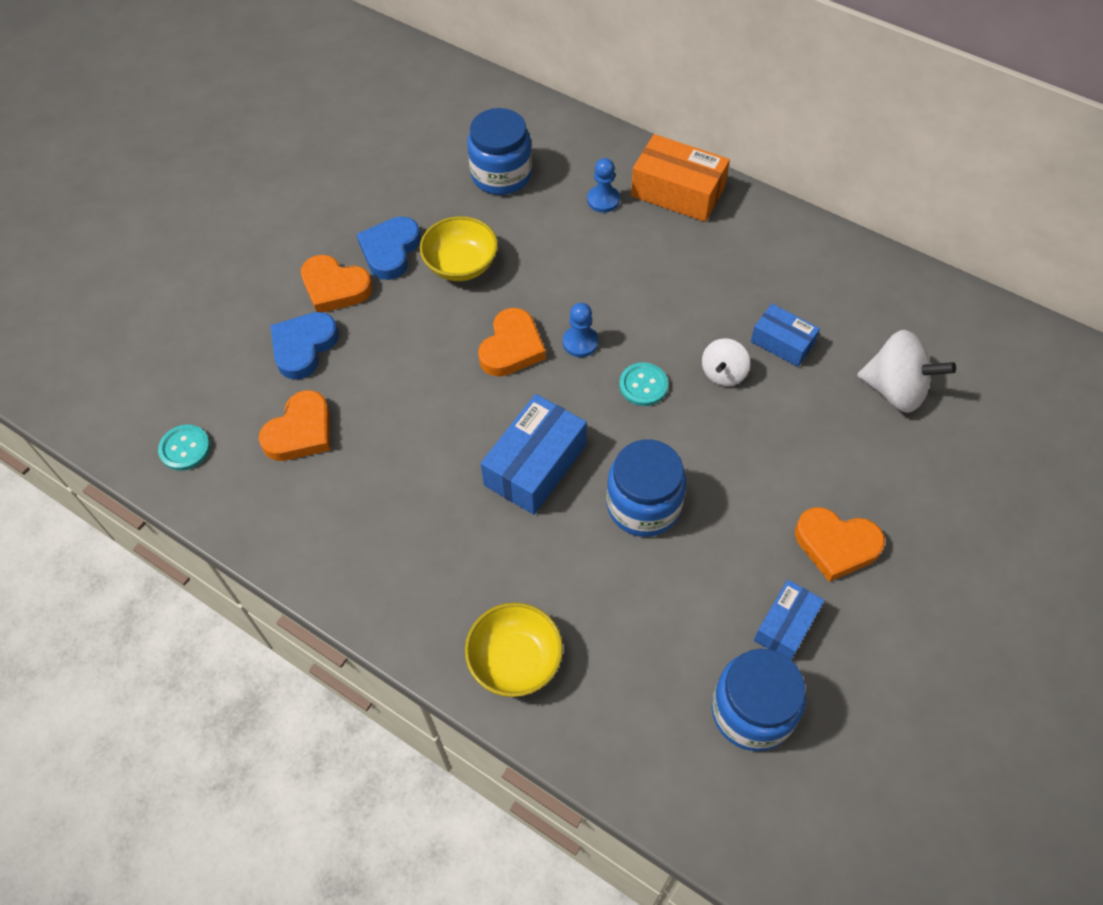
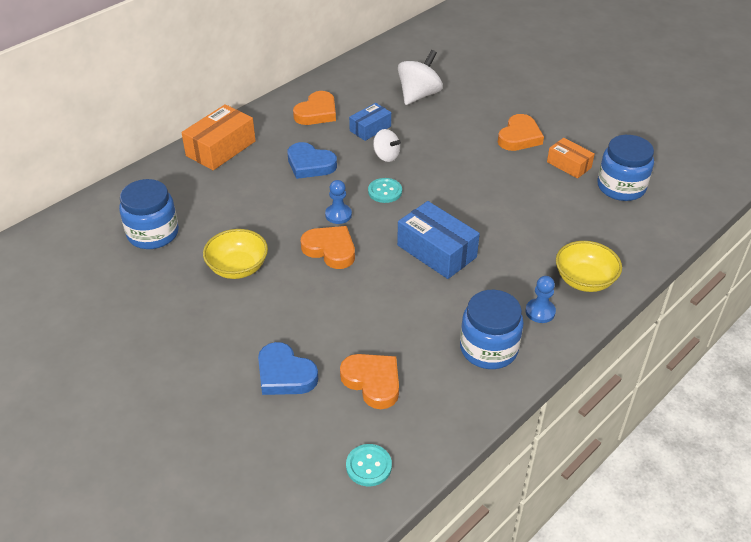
camera: 80 degrees left, 15 degrees down
orange heart [301,255,372,312] -> orange heart moved to [293,91,336,125]
blue heart [357,217,421,280] -> blue heart moved to [287,142,337,179]
blue pawn [587,158,620,213] -> blue pawn moved to [525,276,556,323]
blue jar [607,439,686,537] -> blue jar moved to [460,290,524,369]
blue box [754,580,824,660] -> orange box [547,138,595,179]

